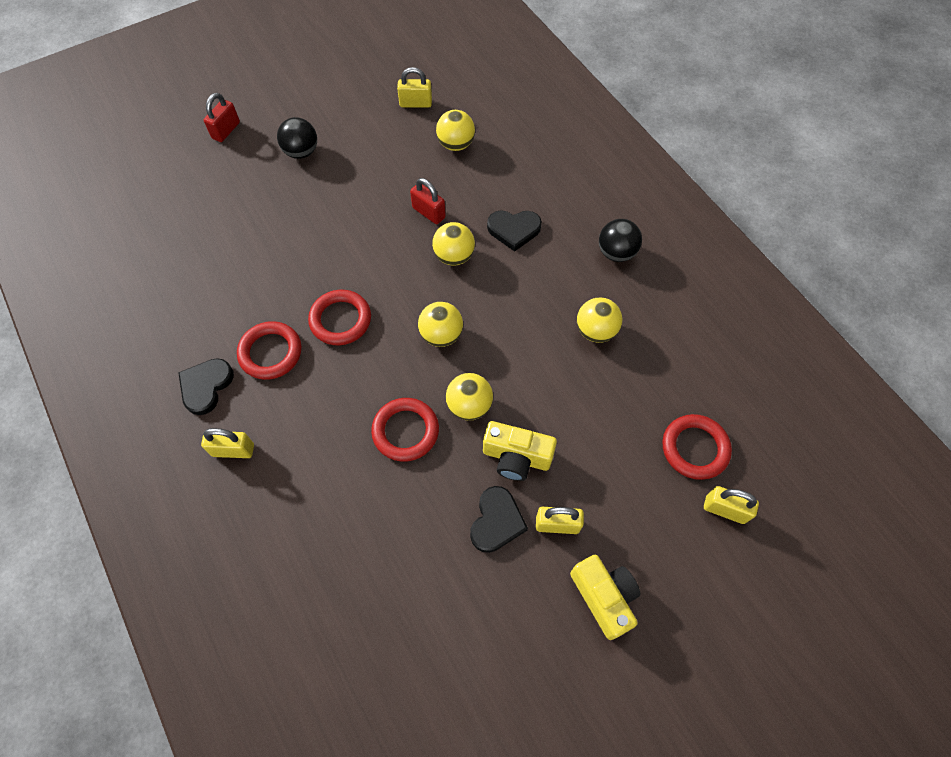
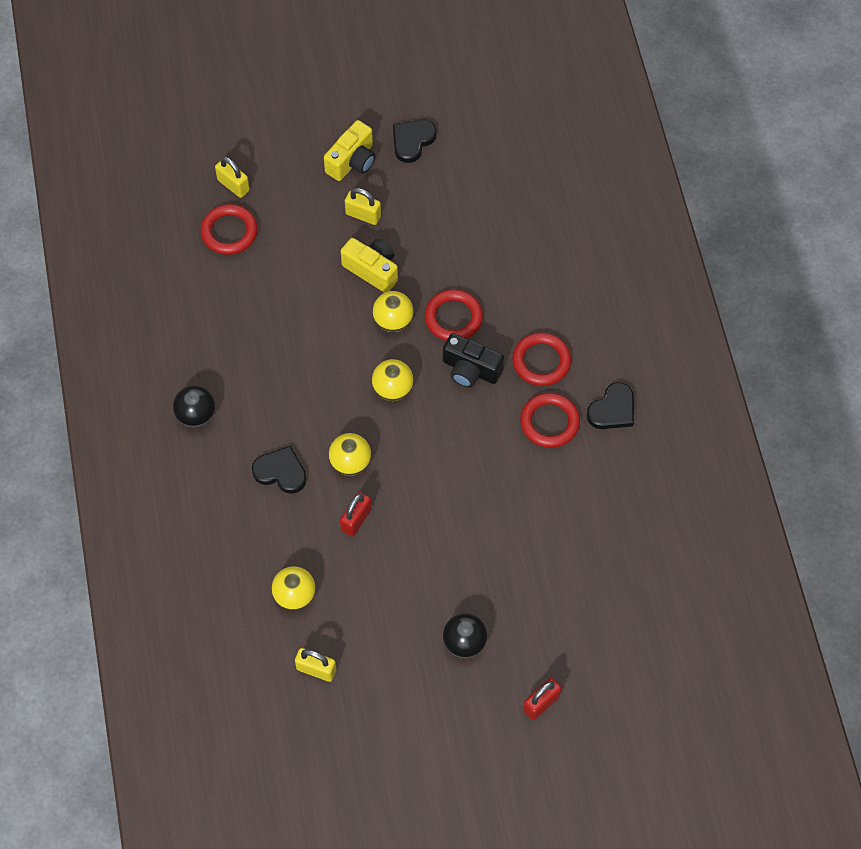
camera: 160 degrees left, 0 degrees up
yellow padlock [201,428,254,458] -> none
red ring [308,290,371,345] -> red ring moved to [512,332,571,386]
red padlock [410,178,446,224] -> red padlock turned 60 degrees clockwise [340,492,372,537]
black heart [470,486,528,553] -> black heart moved to [393,119,437,163]
yellow camera [570,555,640,640] -> yellow camera turned 135 degrees counterclockwise [324,120,375,181]
yellow ball [577,298,622,343] -> none
none -> black camera [443,333,504,388]

